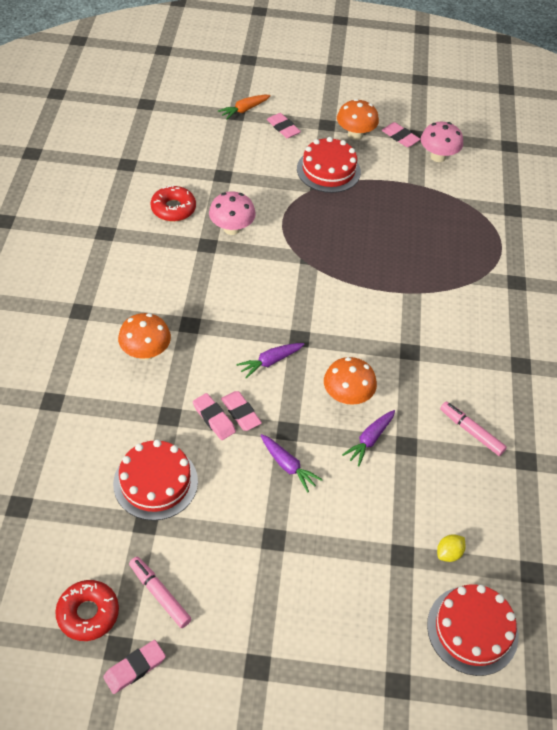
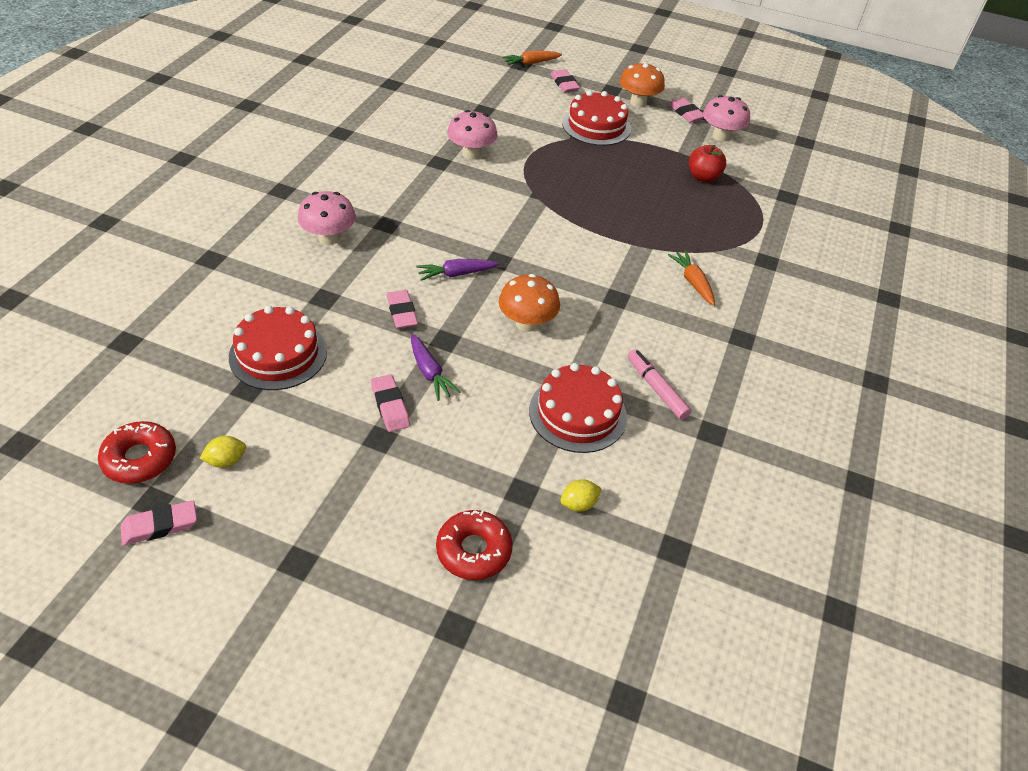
camera: 15 degrees right, 5 degrees down
orange mushroom [118,313,171,360] -> pink mushroom [297,191,356,245]
pink marker [129,557,191,628] -> yellow lemon [200,436,246,468]
red donut [151,185,196,222] -> red donut moved to [436,510,513,580]
pink eraser [193,393,236,440] -> pink eraser moved to [371,374,410,432]
purple carrot [342,410,395,466] -> none
red cake [427,584,519,676] -> red cake moved to [529,363,627,453]
none -> orange carrot [668,250,715,306]
none -> red apple [689,145,726,182]

